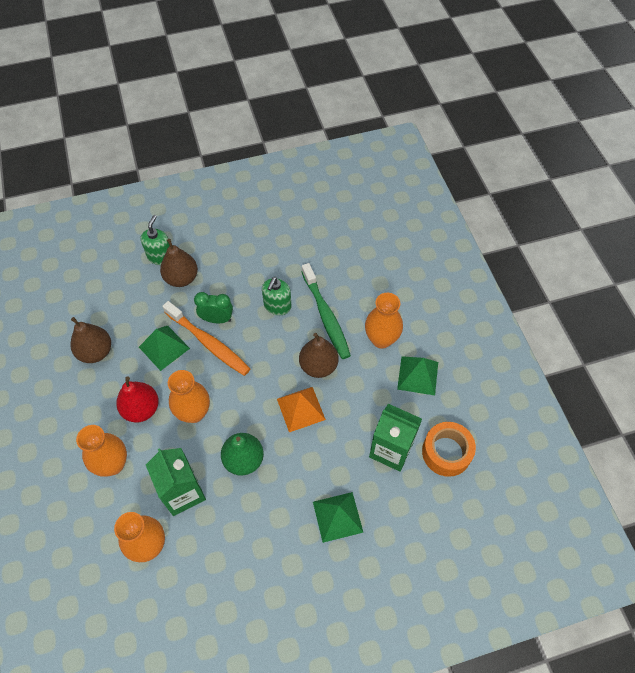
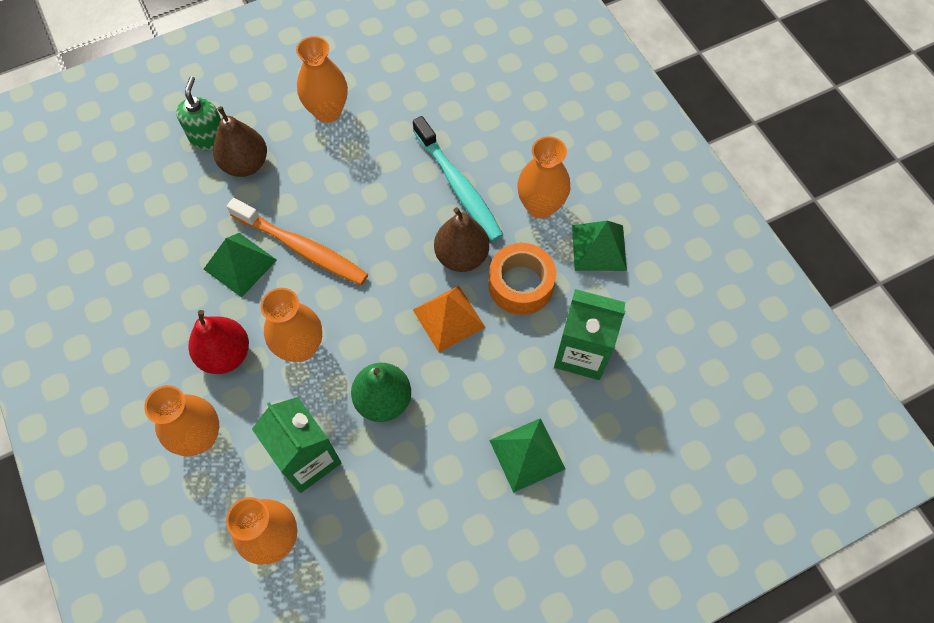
camera: 10 degrees left, 5 degrees up
brown pear [70,317,111,363] -> none
green clock [194,292,233,323] -> none
green soap dispenser [262,277,291,315] -> none
green toothbrush [302,263,351,359] -> turquoise toothbrush [413,116,503,242]
orange tape [422,422,476,477] -> orange tape moved to [489,243,556,315]
none -> orange vase [296,36,348,123]

